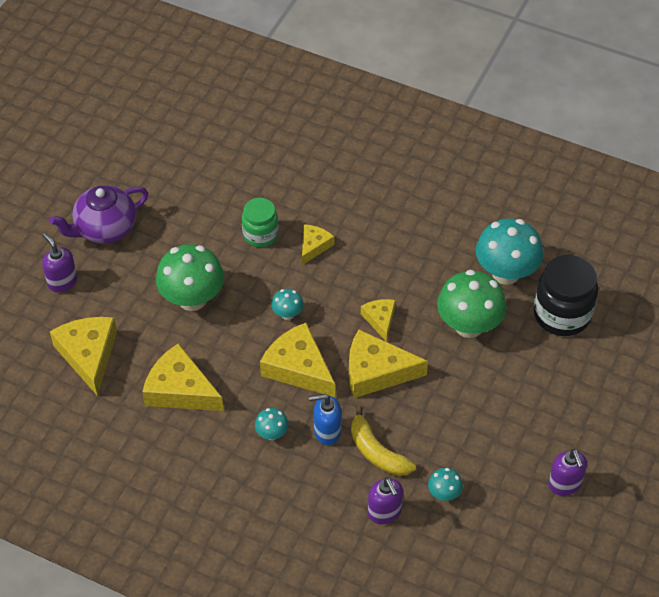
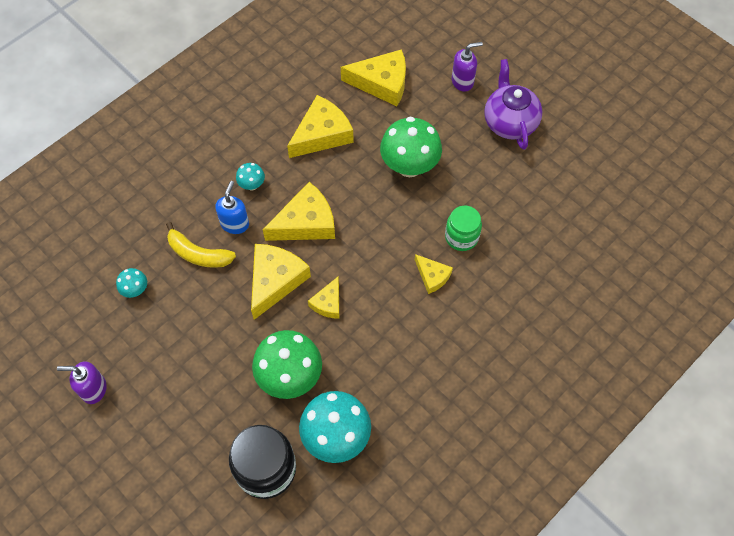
camera: 110 degrees right, 10 degrees up
turquoise mushroom [271,289,303,320] -> none
yellow banana [351,406,416,476] -> yellow banana turned 135 degrees counterclockwise [166,222,236,268]
yellow cheese [361,299,396,342] -> yellow cheese turned 105 degrees clockwise [308,276,339,319]
purple soap dispenser [368,477,403,524] -> none

